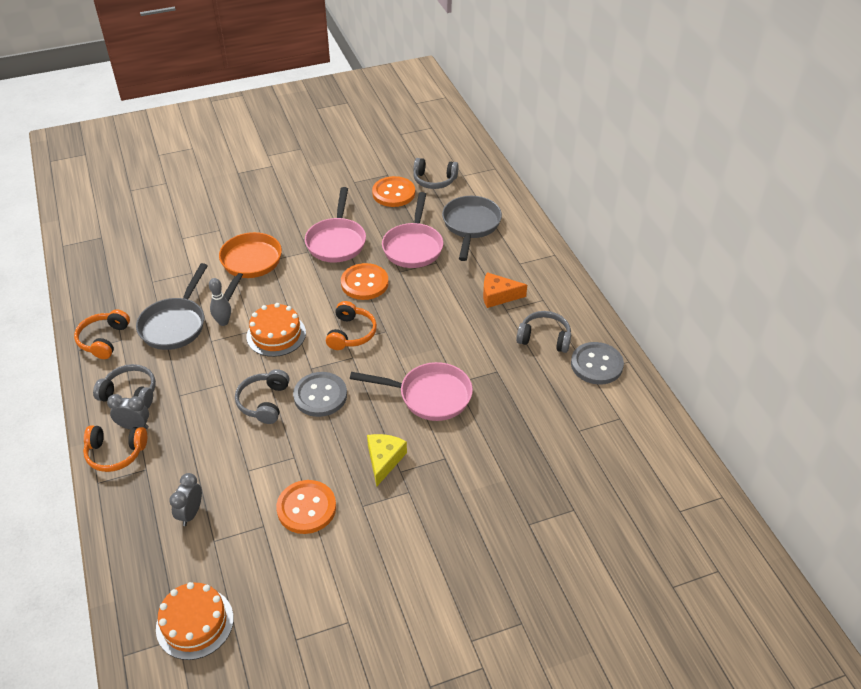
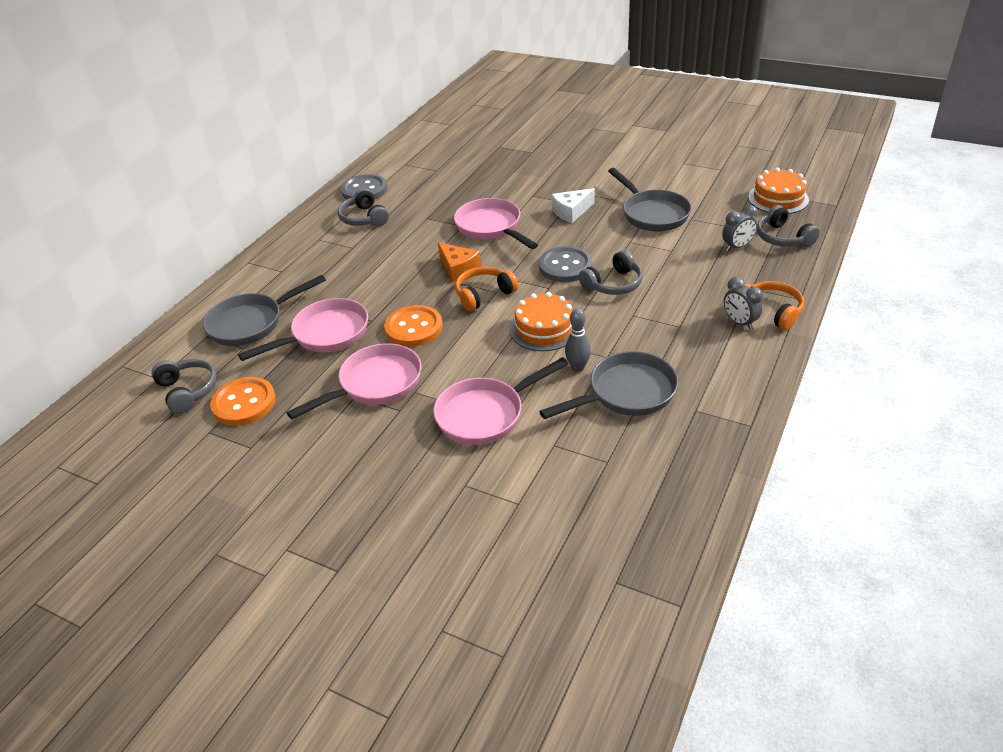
camera: 130 degrees left, 5 degrees down
orange headphones [74,309,130,359] -> none
grey headphones [93,364,156,408] -> grey headphones moved to [757,205,820,247]
orange pan [219,232,282,302] -> pink pan [433,357,568,445]
orange button [276,480,336,534] -> grey pan [608,168,691,231]
yellow cheese [367,434,407,487] -> white cheese [552,188,595,223]
orange cheese [483,272,527,308] -> orange cheese moved to [438,242,481,282]

